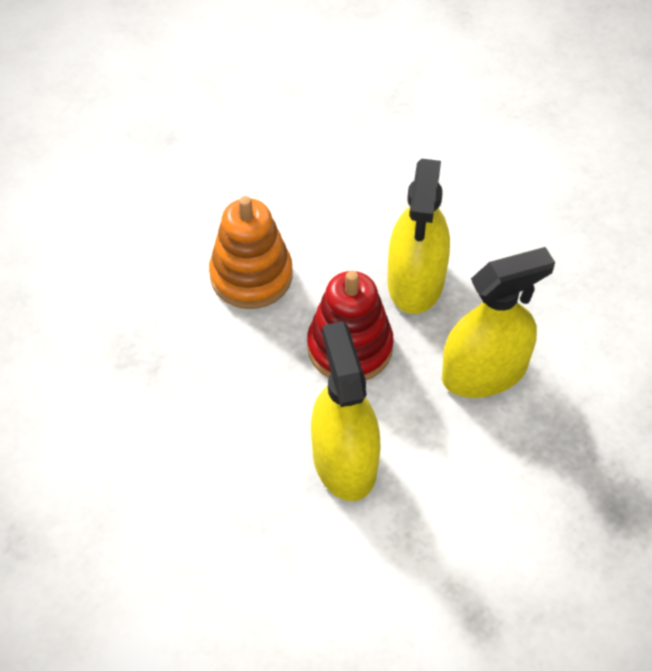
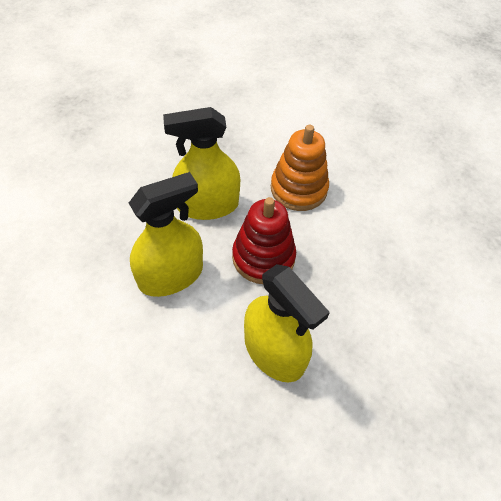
camera: 70 degrees right, 0 degrees up
yellow spray bottle [388,159,450,314] -> yellow spray bottle moved to [163,107,240,220]

